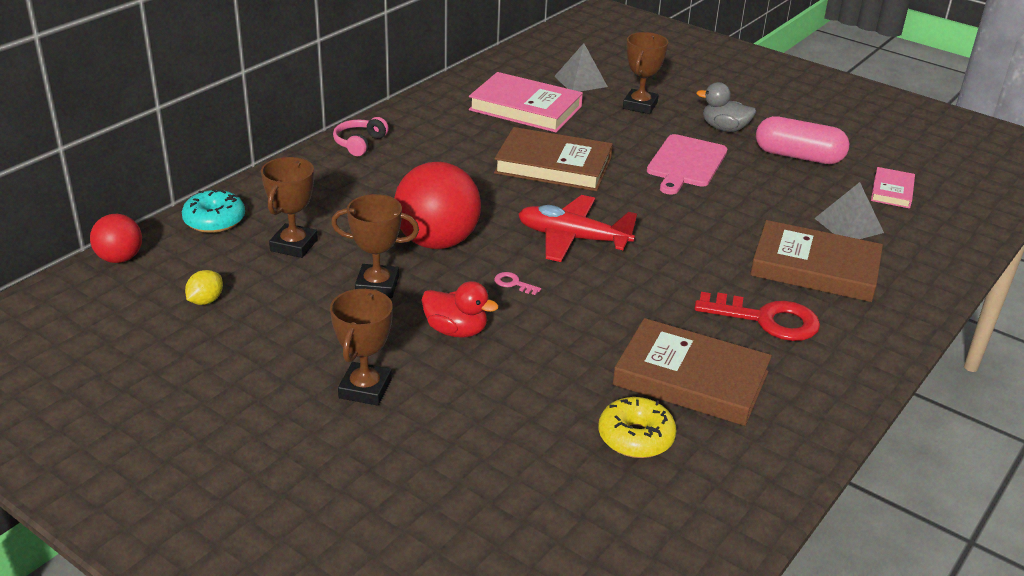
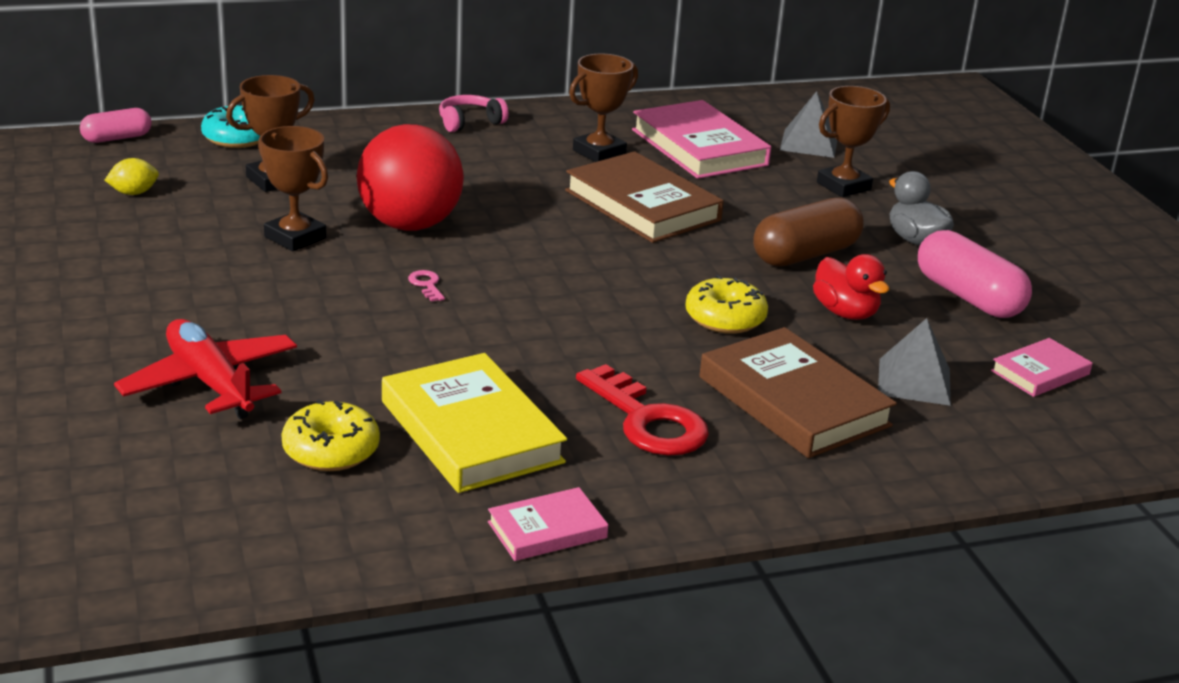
camera: 35 degrees right, 5 degrees down
red ball [90,214,142,263] -> pink capsule [80,108,152,143]
brown trophy [330,289,393,406] -> brown trophy moved to [569,54,638,162]
red duck [422,281,499,338] -> red duck moved to [813,254,889,320]
red plane [518,195,637,262] -> red plane moved to [114,319,297,419]
brown book [613,318,772,426] -> yellow book [382,353,567,493]
pink cutting board [647,134,727,195] -> brown capsule [753,197,864,266]
none -> pink book [488,487,608,561]
none -> yellow donut [685,275,768,334]

